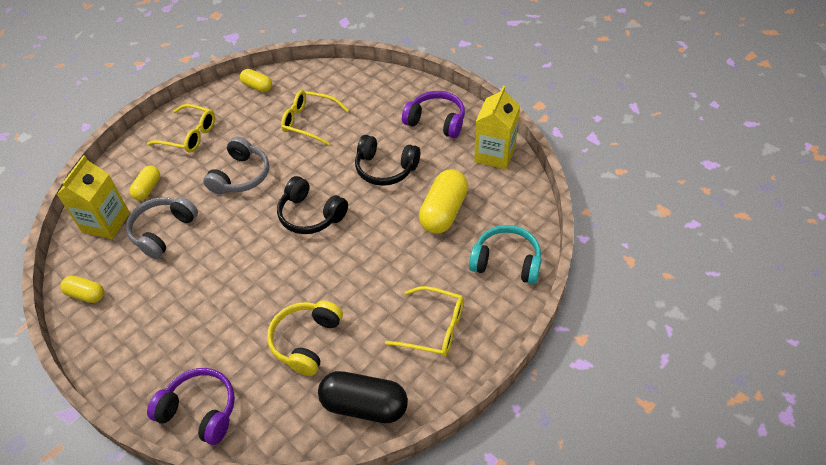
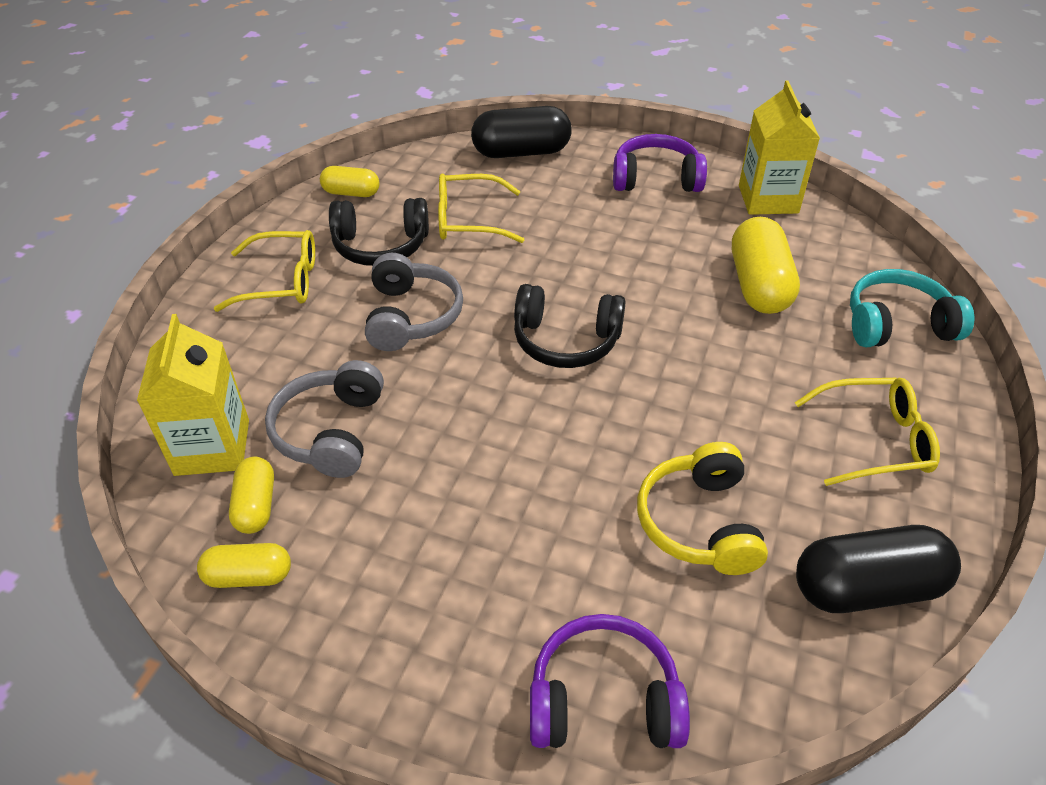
camera: 25 degrees left, 5 degrees down
yellow capsule [129,166,160,201] -> yellow capsule moved to [229,457,274,534]
black headphones [355,135,420,186] -> black headphones moved to [329,198,429,266]
none -> black capsule [471,106,572,158]

